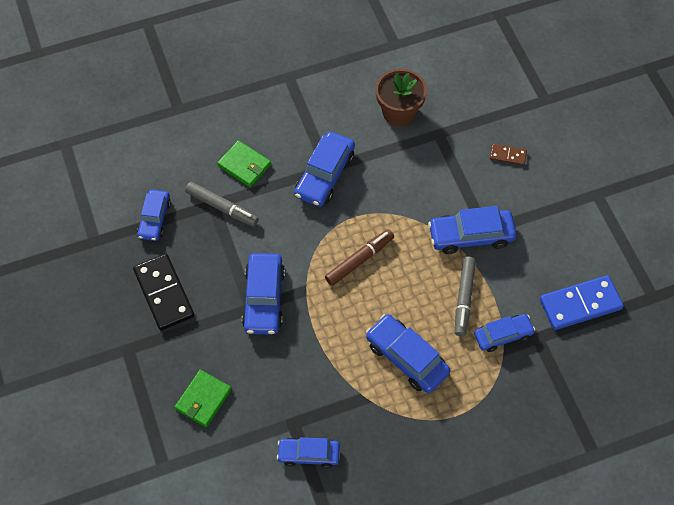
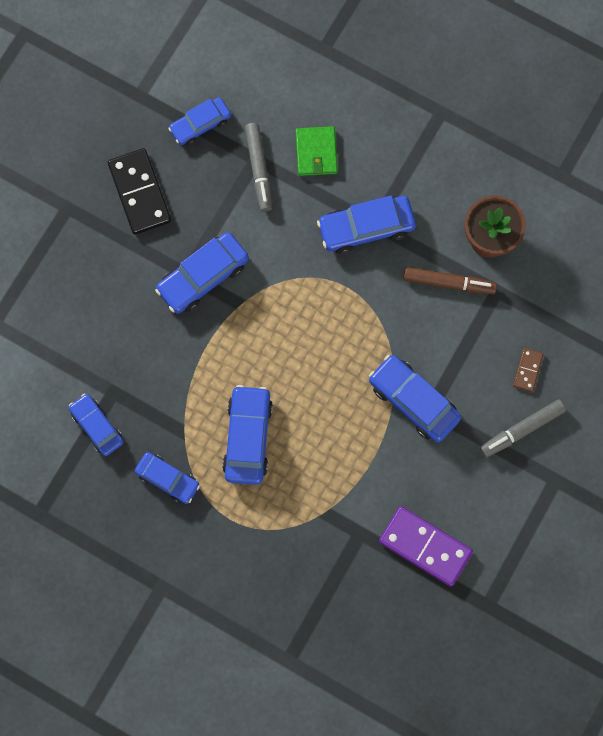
camera: 50 degrees right, 15 degrees up
black domino [133,254,194,330] -> black domino turned 45 degrees counterclockwise [108,148,171,235]
green wallet [174,370,232,427] -> none
brown marker [325,229,394,286] -> brown marker moved to [403,267,497,294]
grey marker [455,257,476,336] -> grey marker moved to [480,400,566,457]
blue car [474,314,535,352] -> blue car moved to [135,452,200,504]
brown domino [490,144,527,165] -> brown domino turned 45 degrees clockwise [513,348,543,392]
blue domino [540,275,624,330] -> purple domino [379,506,473,586]

